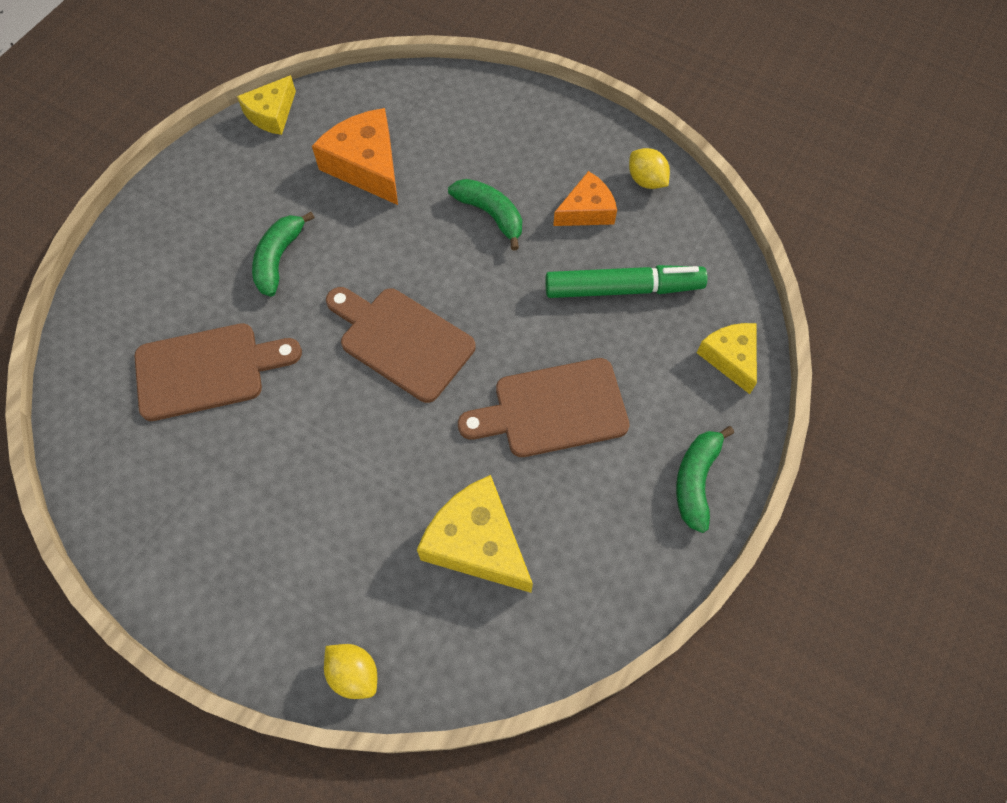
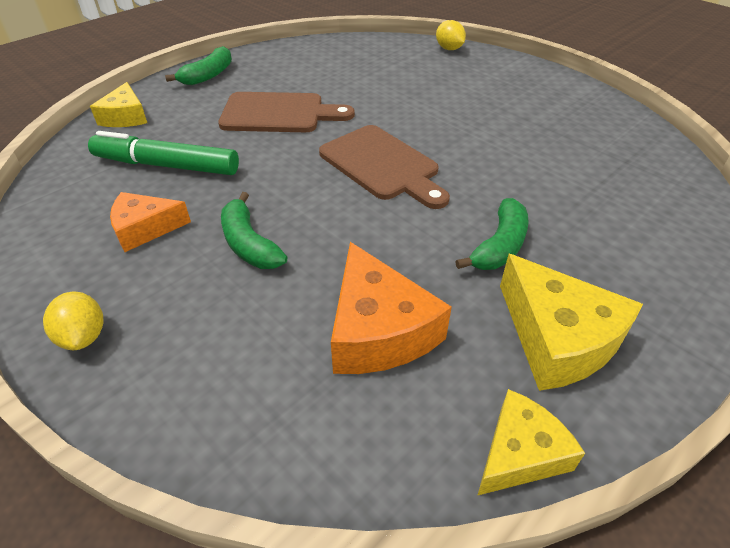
camera: 165 degrees left, 20 degrees down
brown cutting board [135,323,302,421] -> none
yellow cheese [417,475,533,593] -> yellow cheese moved to [500,254,643,391]
yellow lemon [629,148,670,189] -> yellow lemon moved to [43,292,103,350]

